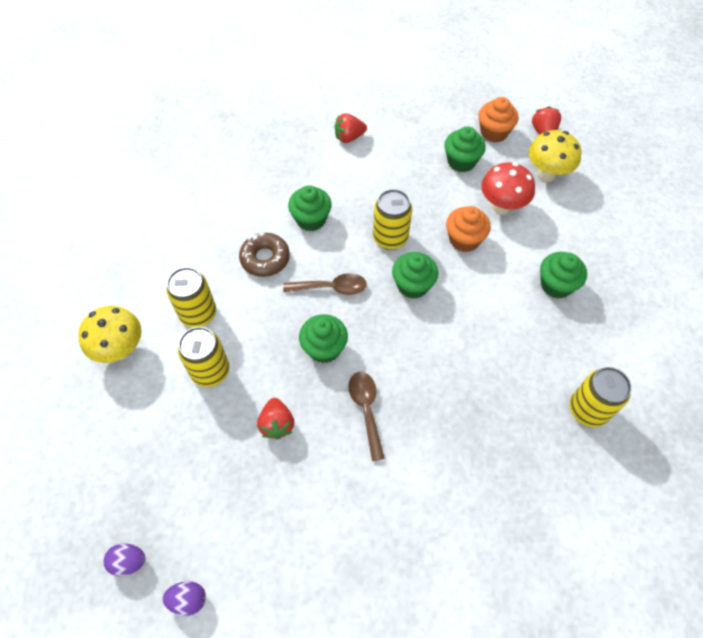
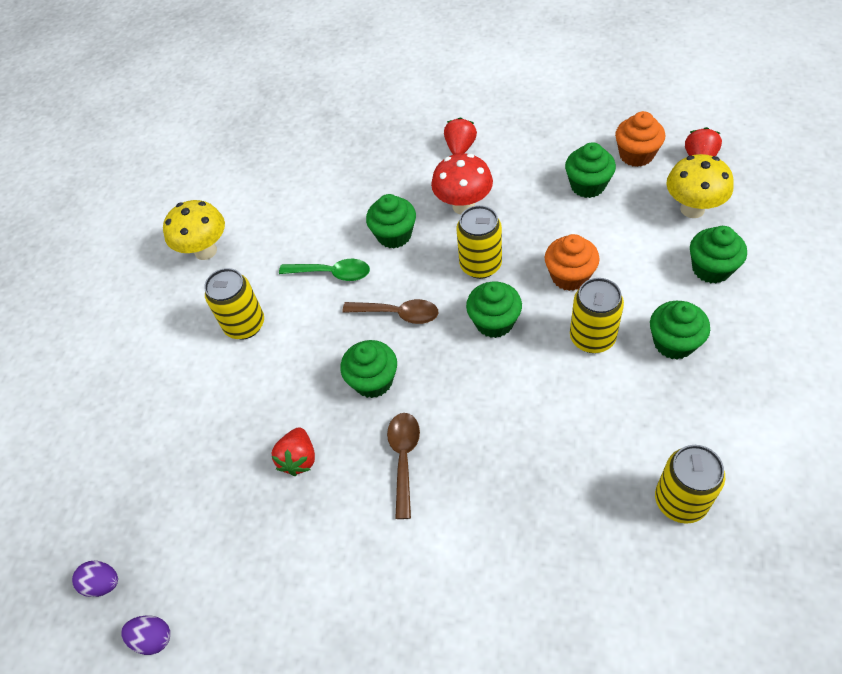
camera: 20 degrees right, 5 degrees down
yellow mushroom [78,306,141,363] -> yellow mushroom moved to [163,200,225,260]
yellow can [178,327,230,387] -> yellow can moved to [570,278,624,353]
brown donut [239,232,290,277] -> green spoon [279,259,370,281]
red strawberry [335,113,367,143] -> red strawberry turned 105 degrees clockwise [444,117,477,155]
red mushroom [481,162,535,215] -> red mushroom moved to [431,153,493,215]
none -> green cupcake [690,226,747,283]

